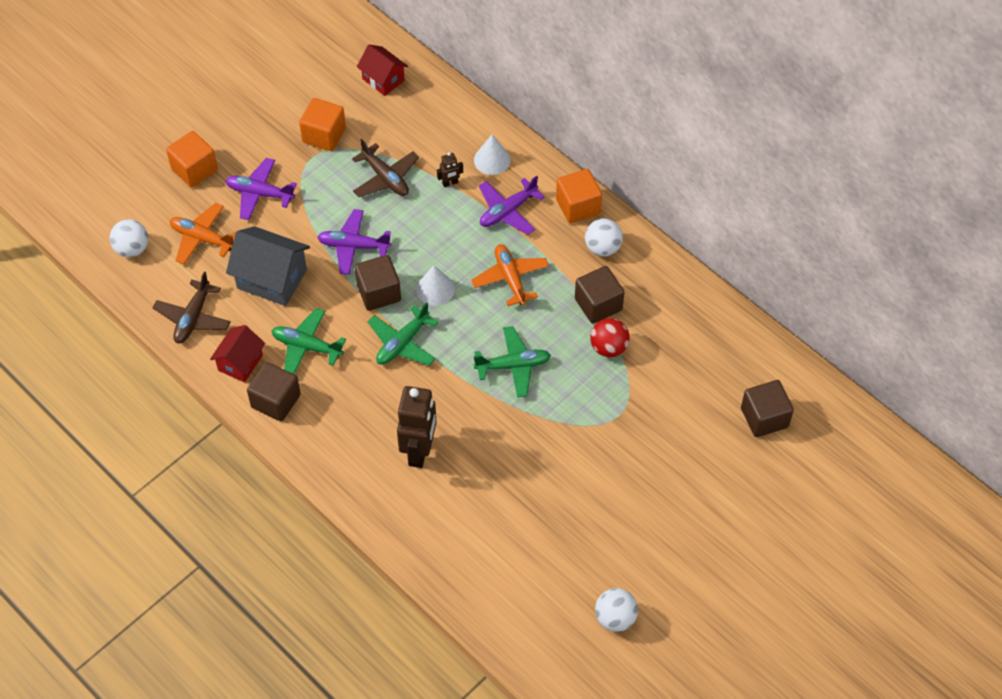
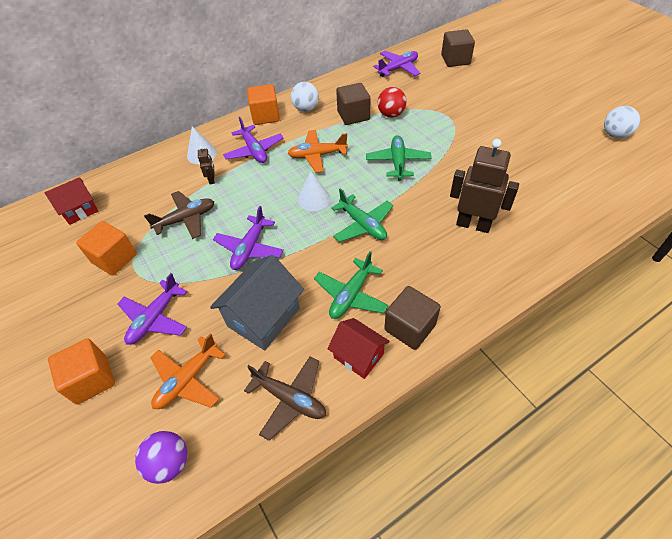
camera: 75 degrees left, 5 degrees down
white ball [110,219,148,257] -> purple ball [135,431,188,484]
brown cube [355,255,401,311] -> none
none -> purple plane [373,51,420,77]

